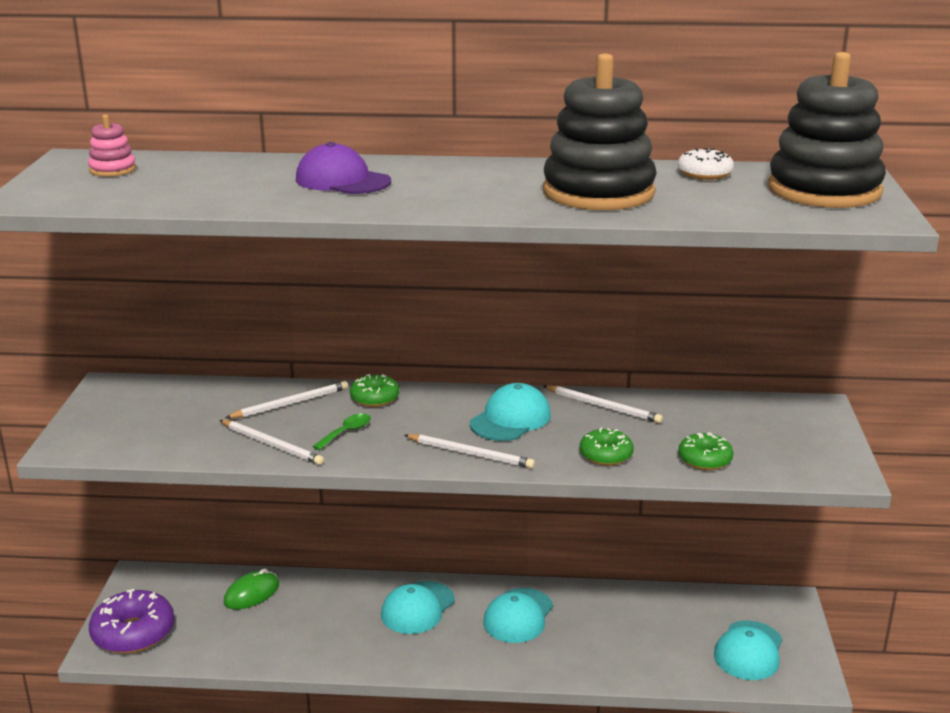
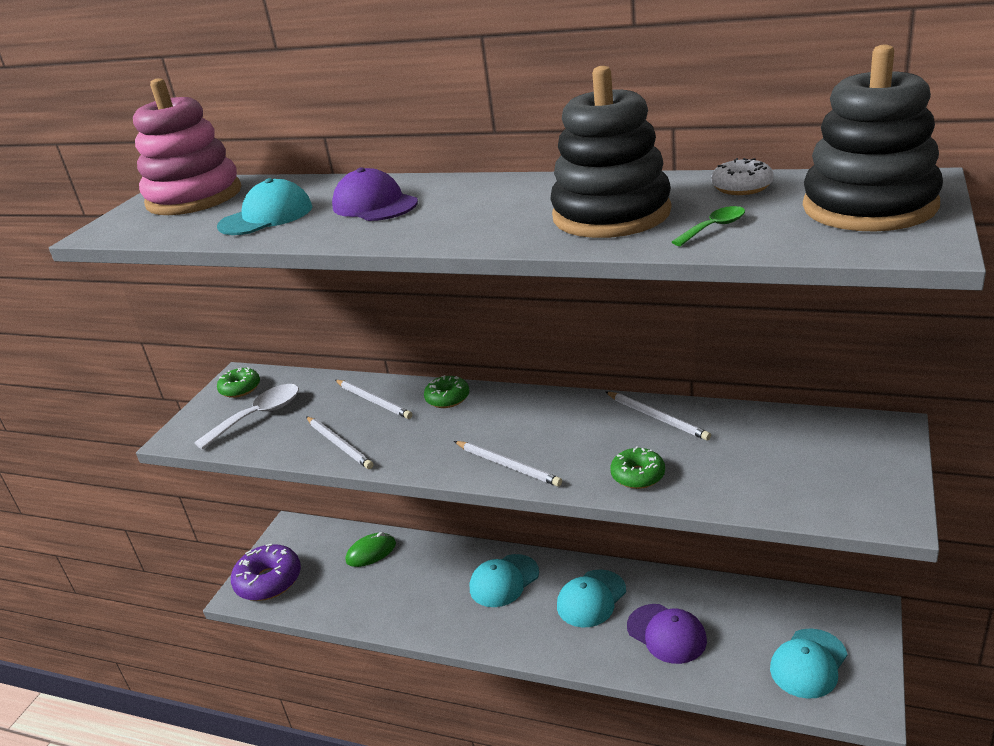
camera: 20 degrees right, 5 degrees up
pink stacking toy [88,115,136,177] -> pink stacking toy [133,78,241,215], size x2.32
white pencil [225,381,348,418] -> white pencil turned 60 degrees clockwise [335,380,413,419]
green spoon [312,413,371,450] -> green spoon moved to [672,206,745,246]
turquoise cap [470,383,551,441] -> turquoise cap moved to [217,178,312,235]
green donut [678,432,734,470] -> green donut moved to [217,367,260,398]
none -> white spoon [194,384,299,450]
none -> purple cap [627,604,707,664]

